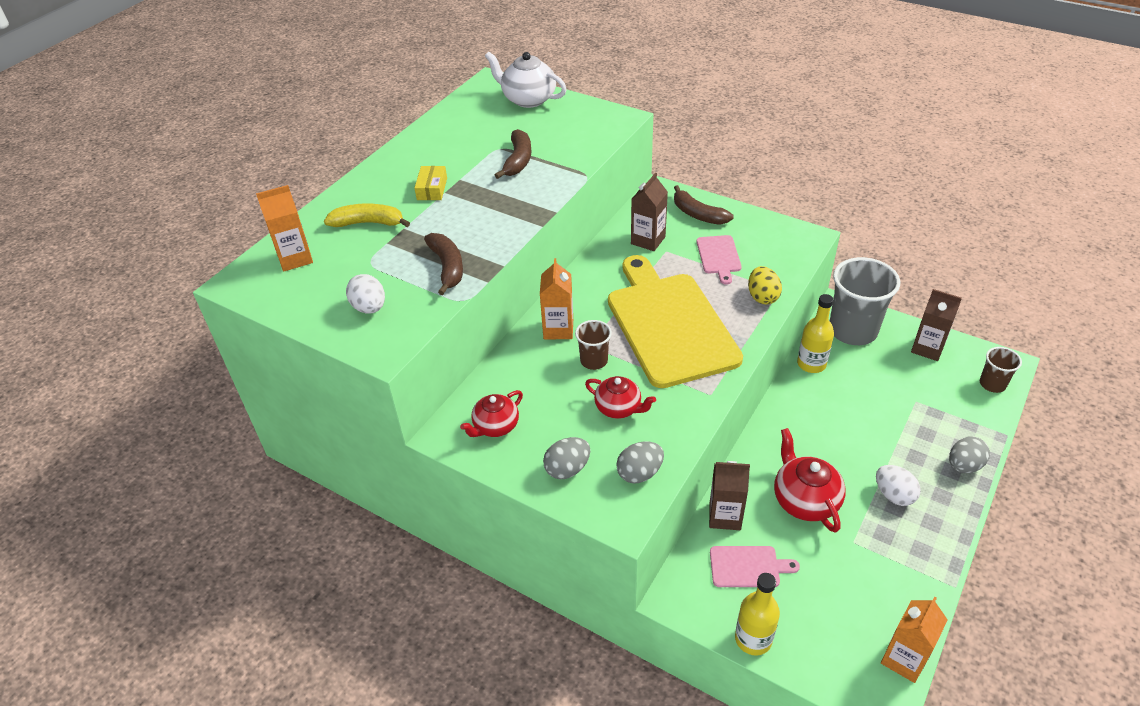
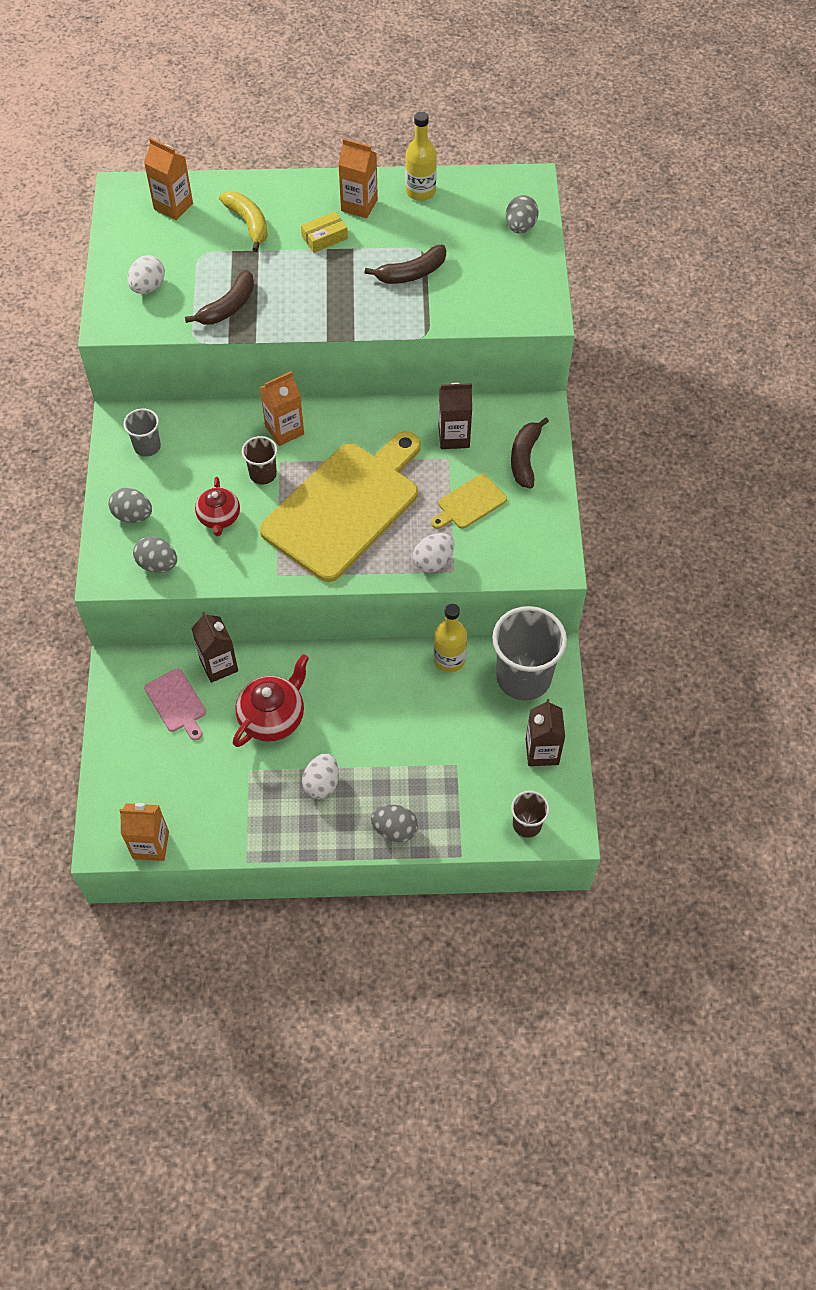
camera: 55 degrees right, 15 degrees up
red teapot [460,390,523,437] -> grey cup [123,408,161,457]
white teapot [485,51,567,108] -> grey egg [506,195,539,234]
pink cutting board [697,235,742,285] -> yellow cutting board [431,474,507,529]
yellow bottle [735,573,780,655] -> yellow bottle moved to [405,112,437,201]
yellow egg [748,266,782,304] -> white egg [413,533,454,573]
none -> orange carton [338,138,378,218]

